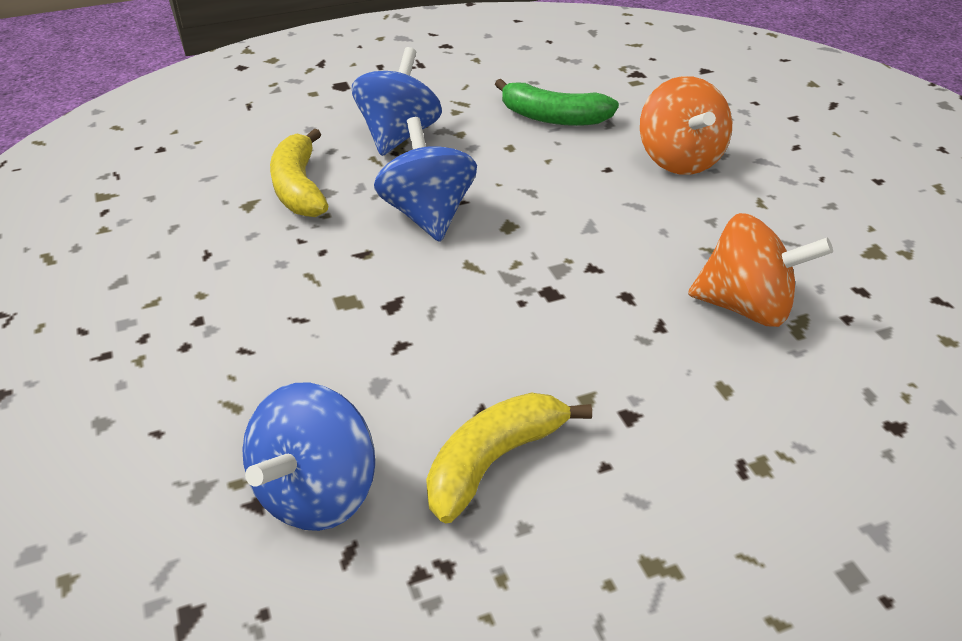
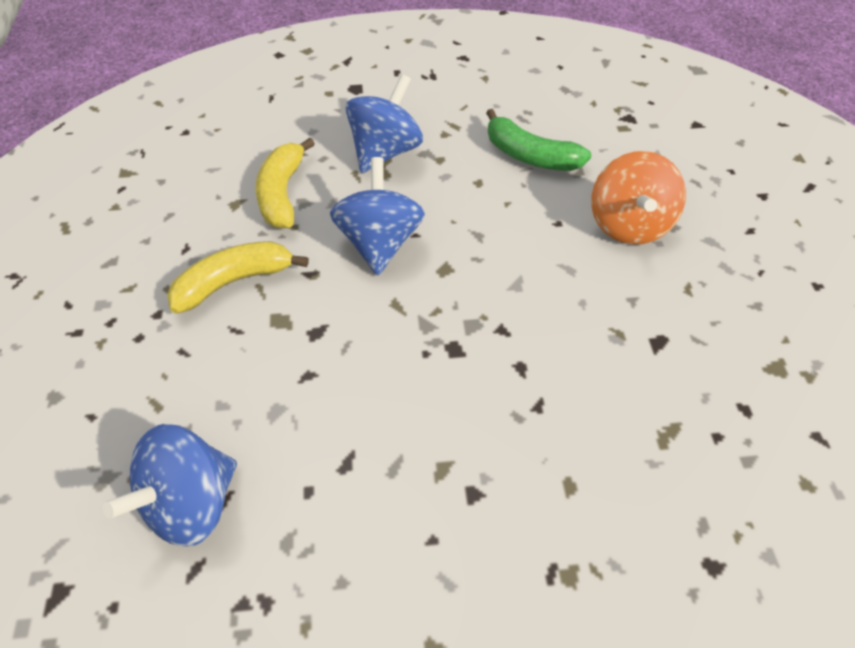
camera: 15 degrees right, 10 degrees up
yellow banana [426,393,592,524] -> yellow banana moved to [167,241,309,313]
orange spinning top [688,213,833,327] -> none

